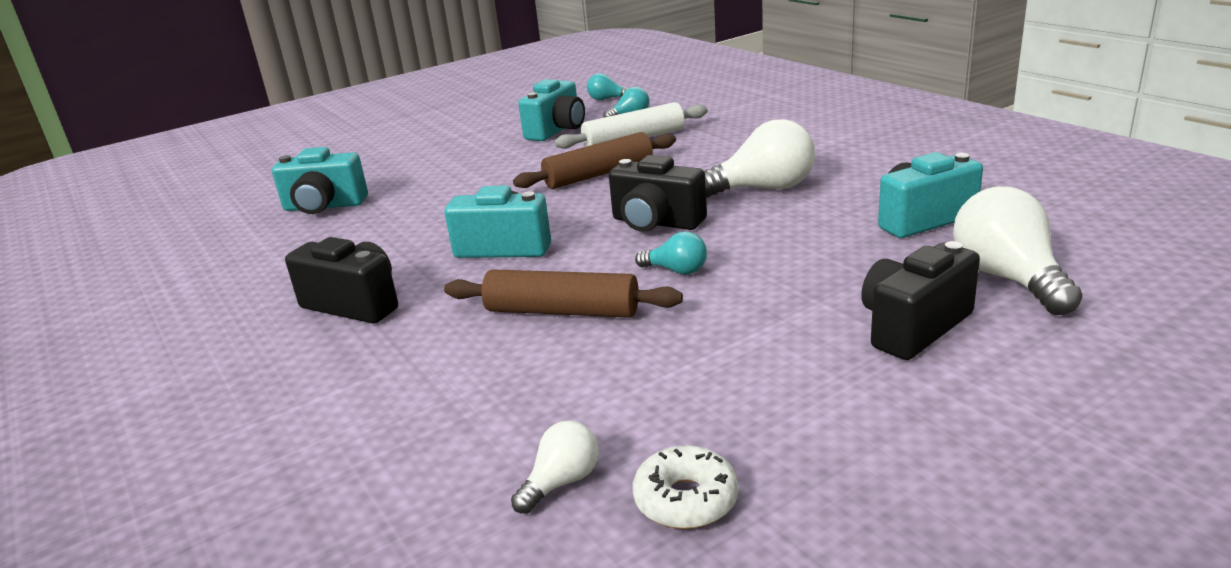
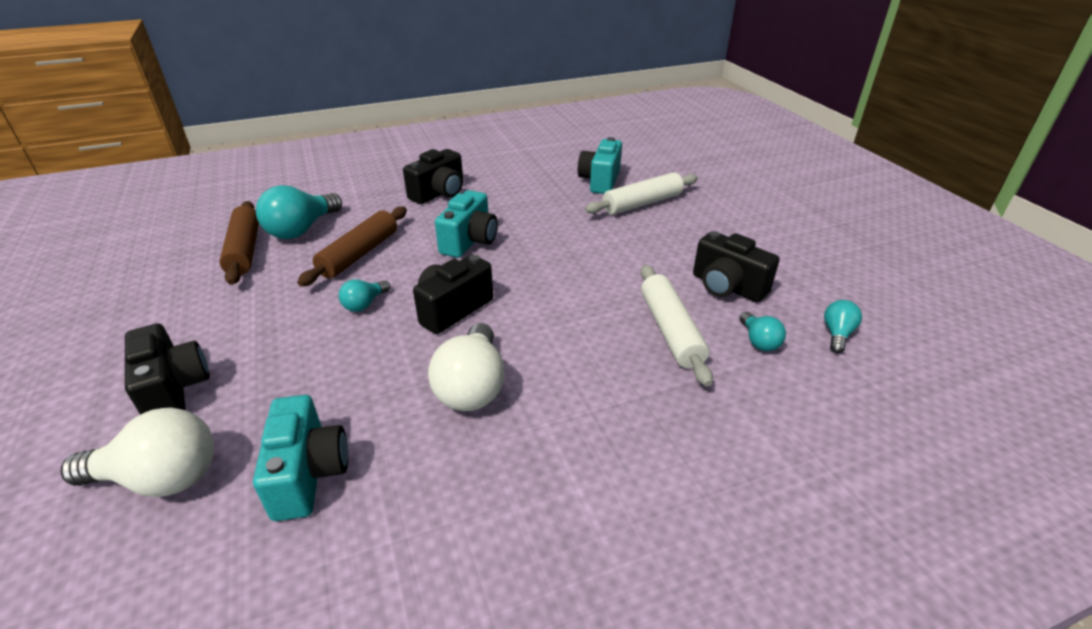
camera: 100 degrees right, 10 degrees up
white light bulb [511,420,599,514] -> none
brown rolling pin [513,132,676,189] -> brown rolling pin moved to [219,201,259,285]
turquoise camera [518,79,585,141] -> black camera [693,231,780,302]
white donut [633,445,739,529] -> none
none -> turquoise light bulb [256,185,342,239]
none -> white rolling pin [585,172,698,215]

